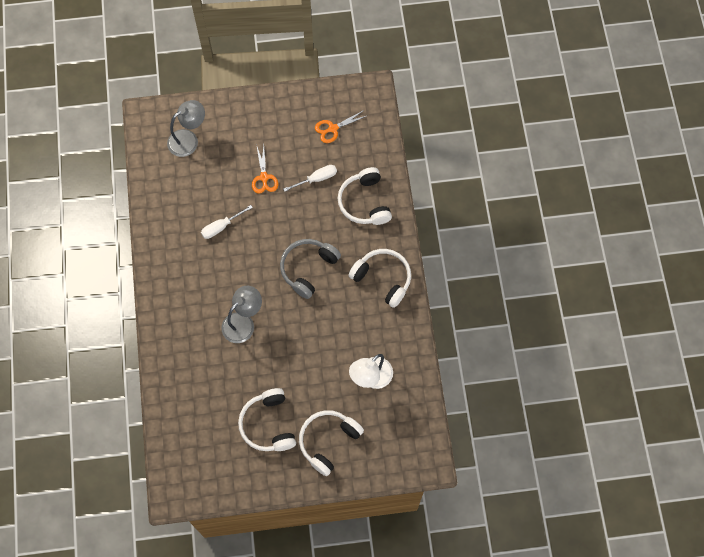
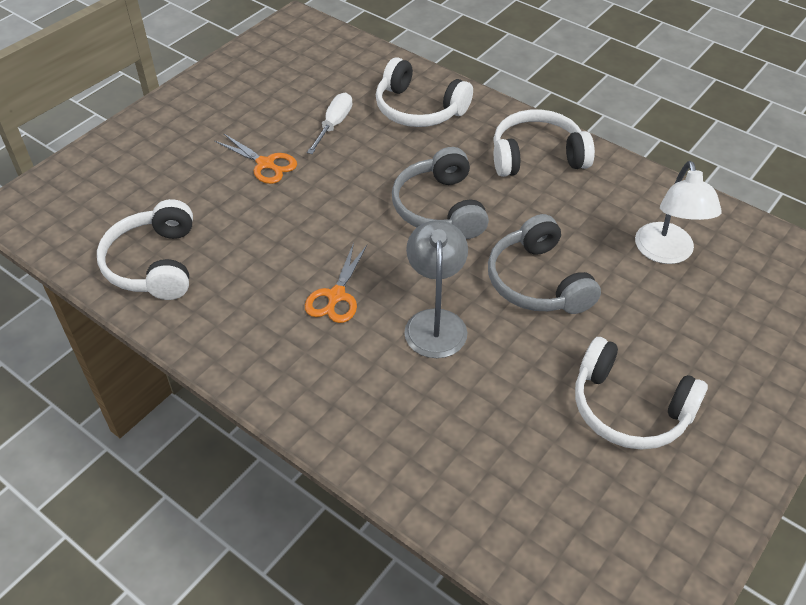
camera: 45 degrees left, 20 degrees down
grey lamp [167,100,205,157] -> none
white screwdriver [201,205,253,239] -> none
white headphones [299,410,364,476] -> white headphones moved to [97,199,193,300]
orange scissors [315,110,366,143] -> orange scissors moved to [305,243,367,323]
none -> grey headphones [488,214,601,314]

